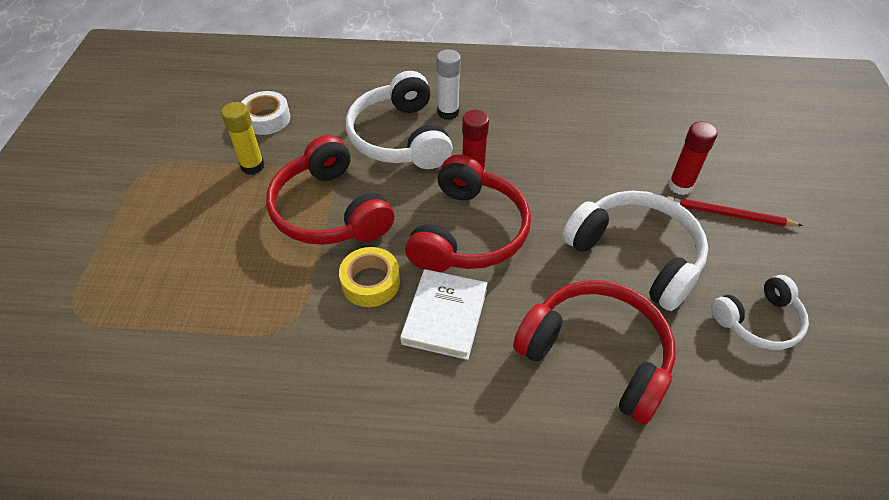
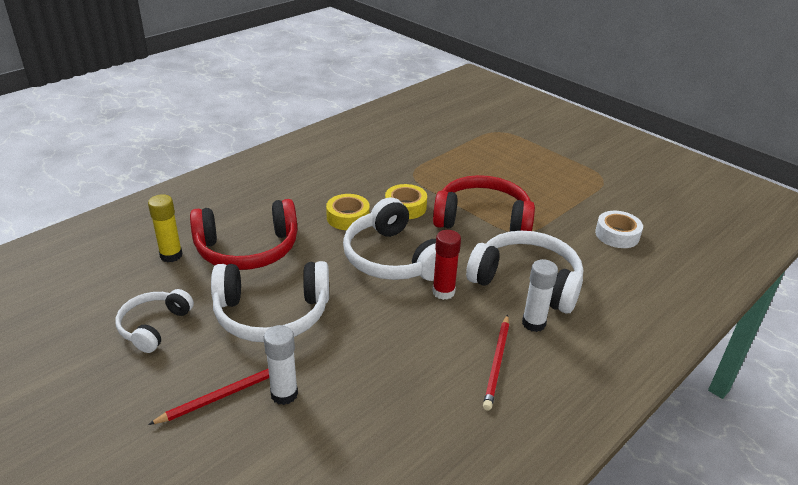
camera: 130 degrees right, 15 degrees down
yellow glue stick [221,102,265,175] -> yellow glue stick moved to [148,194,183,262]
white book [400,269,488,360] -> yellow tape [326,194,370,230]
red headphones [405,155,531,272] -> white headphones [343,197,436,281]
red glue stick [668,121,718,195] -> white glue stick [264,325,298,405]
none -> red pencil [483,315,509,410]

